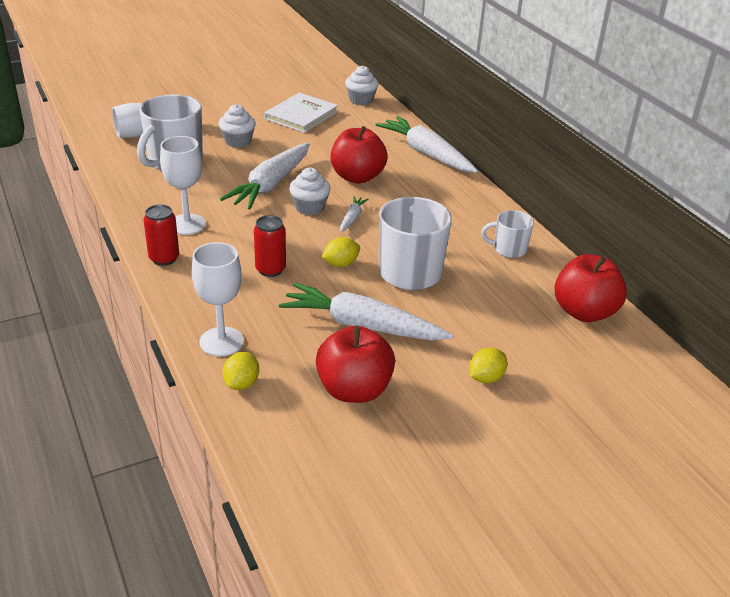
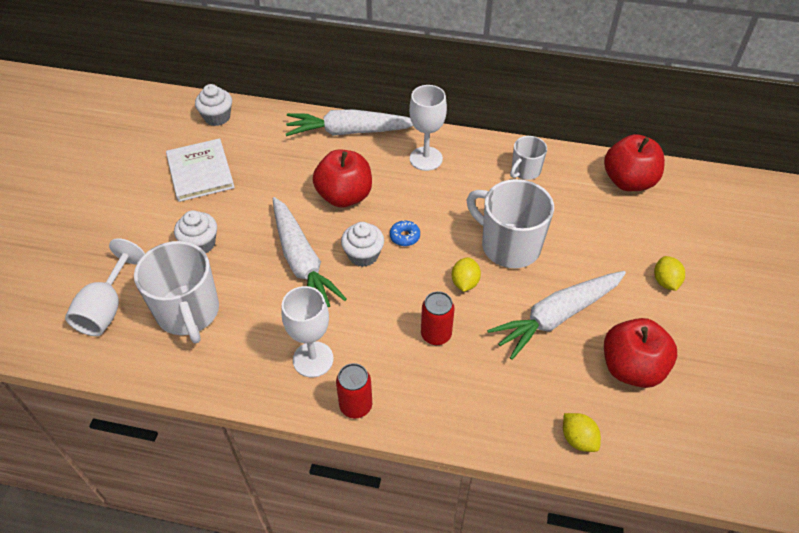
camera: 50 degrees left, 15 degrees up
white goblet [192,242,244,356] -> white goblet moved to [409,85,447,171]
white carrot [340,196,369,232] -> blue donut [390,220,420,246]

